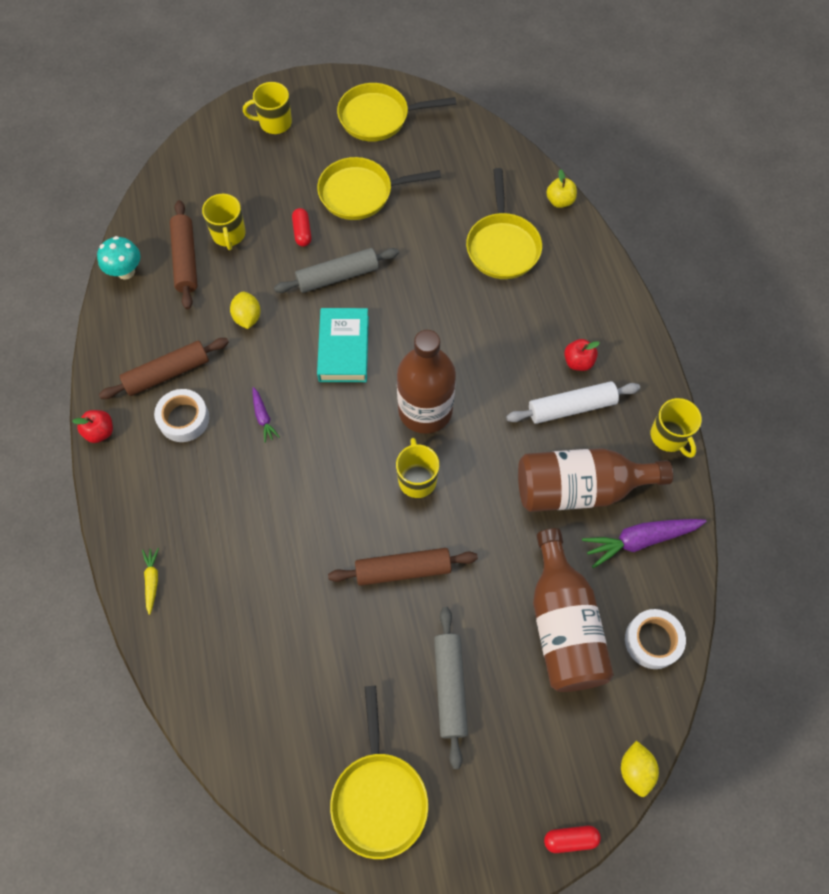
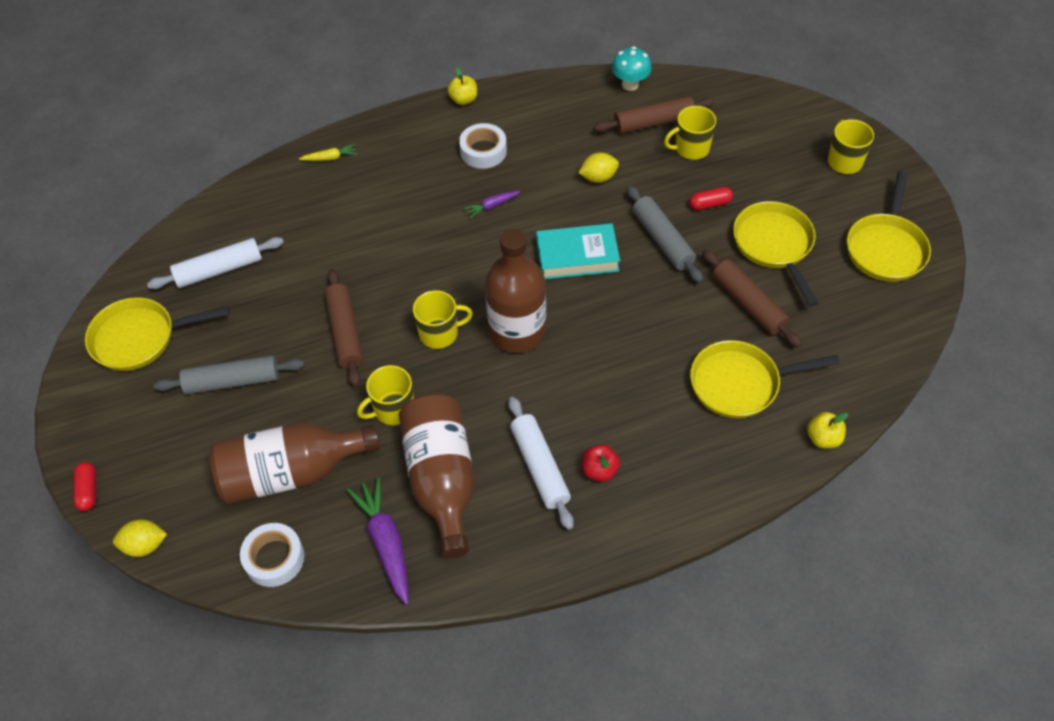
camera: 85 degrees right, 10 degrees down
red apple [72,410,113,443] -> yellow apple [448,67,477,105]
brown rolling pin [99,338,229,399] -> brown rolling pin moved to [702,249,802,347]
yellow pan [337,83,456,141] -> yellow pan turned 150 degrees counterclockwise [847,171,931,282]
yellow mug [651,398,702,458] -> yellow mug moved to [357,365,414,425]
none -> white rolling pin [147,237,284,289]

